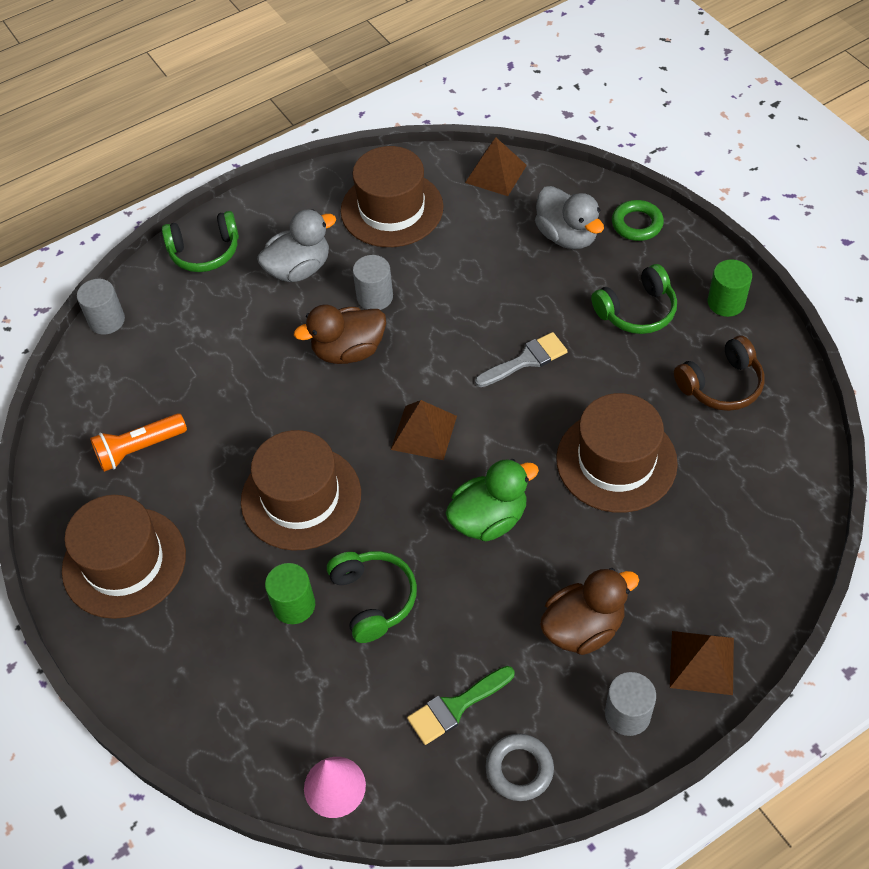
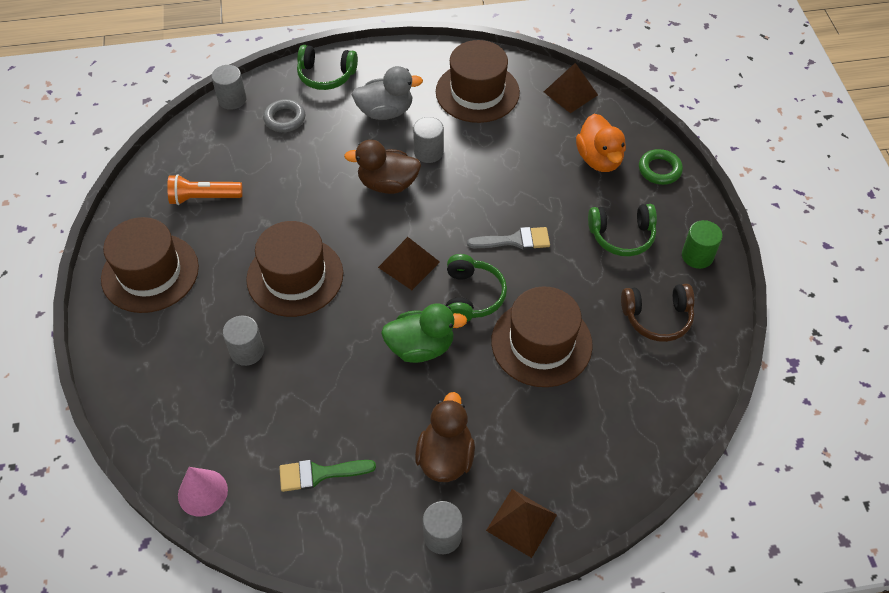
camera: 20 degrees right, 0 degrees up
green cylinder [265,563,315,624] -> grey cylinder [223,316,264,366]
green headphones [327,551,417,643] -> green headphones moved to [446,254,507,322]
grey ring [485,734,554,801] -> grey ring moved to [263,99,305,132]
grey duck [535,186,604,249] -> orange duck [576,114,626,172]
brown duck [540,568,639,655] -> brown duck turned 75 degrees counterclockwise [415,392,475,482]

